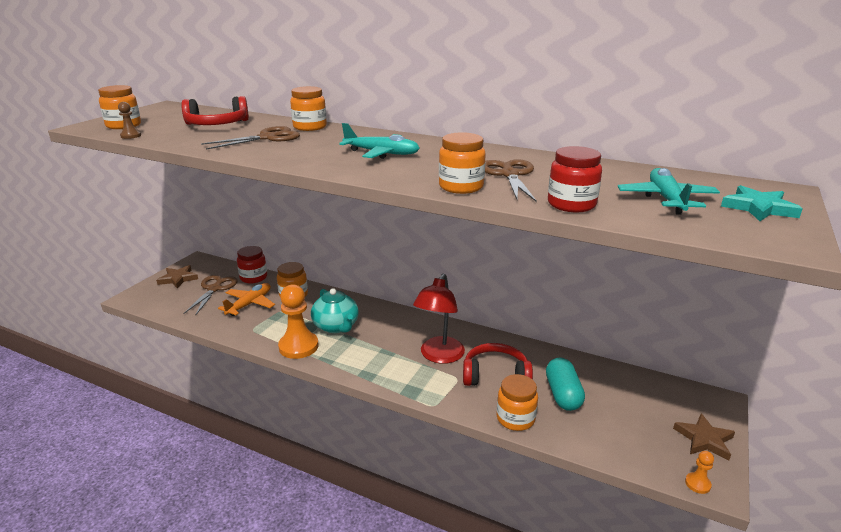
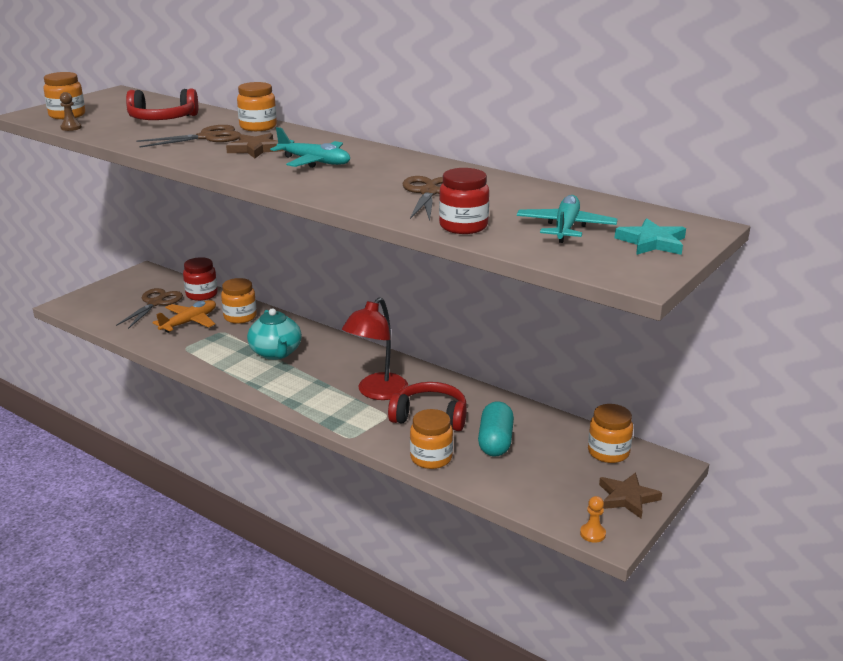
camera: 10 degrees right, 0 degrees up
brown star [156,265,198,289] -> brown star moved to [226,133,284,158]
orange pawn [278,284,319,359] -> none
orange jar [439,132,486,194] -> orange jar moved to [588,404,633,463]

